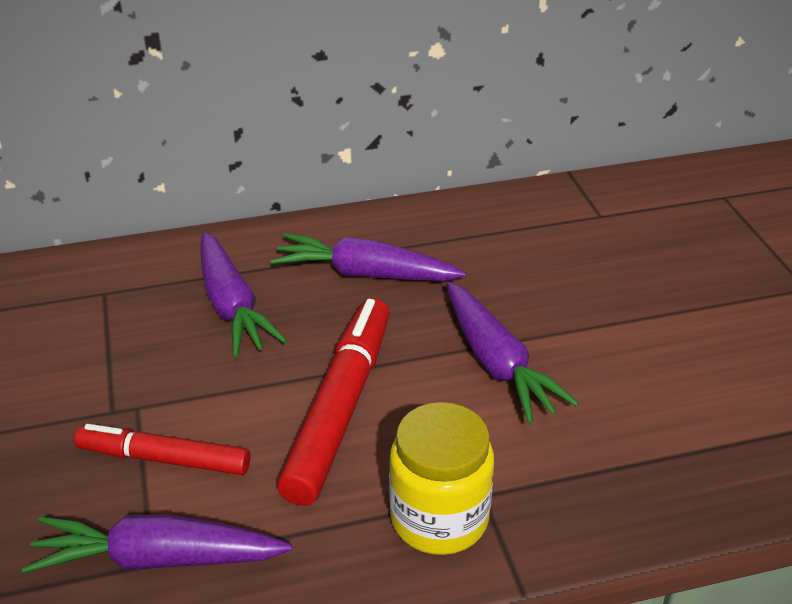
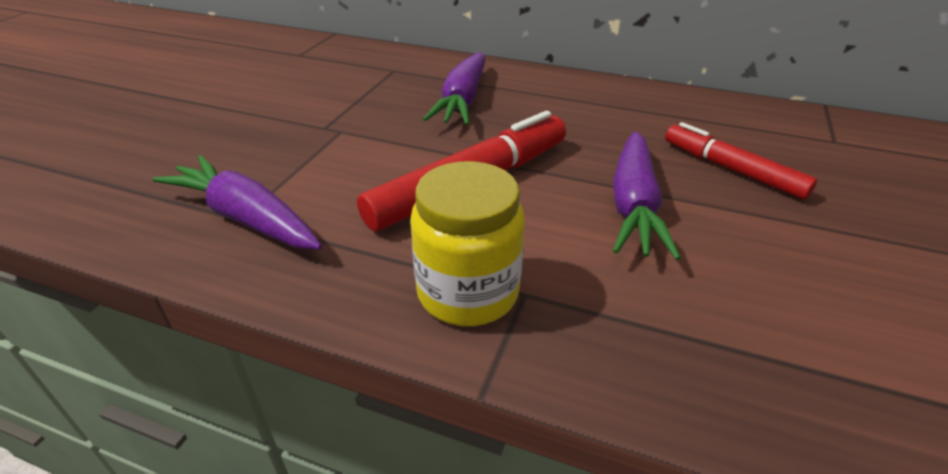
camera: 35 degrees right, 0 degrees up
red marker [74,424,250,475] -> red marker moved to [665,122,817,200]
purple carrot [271,233,466,281] -> none

